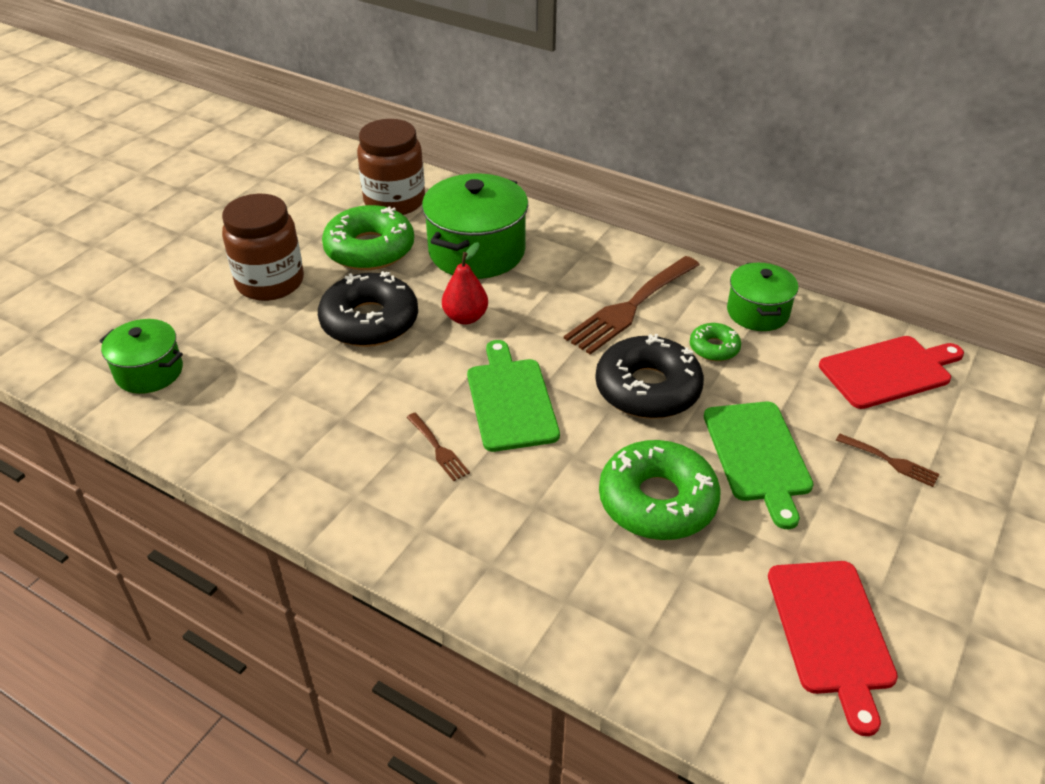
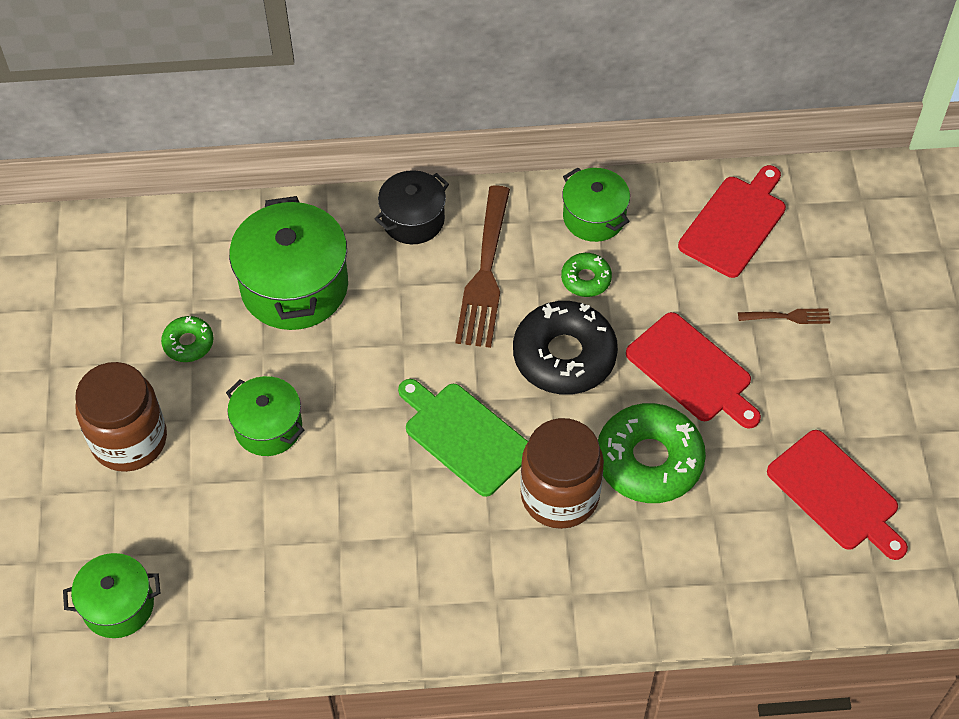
camera: 35 degrees left, 15 degrees up
black donut [318,271,418,347] -> green pot [226,376,304,456]
green donut [322,205,414,270] -> green donut [161,316,214,362], size x0.50
brown jar [357,119,425,215] -> brown jar moved to [520,418,604,529]
brown fork [407,413,470,481] -> none
red pear [442,242,488,324] -> none
green cutting board [704,402,814,529] -> red cutting board [626,312,761,429]
none -> black pot [375,170,449,244]

